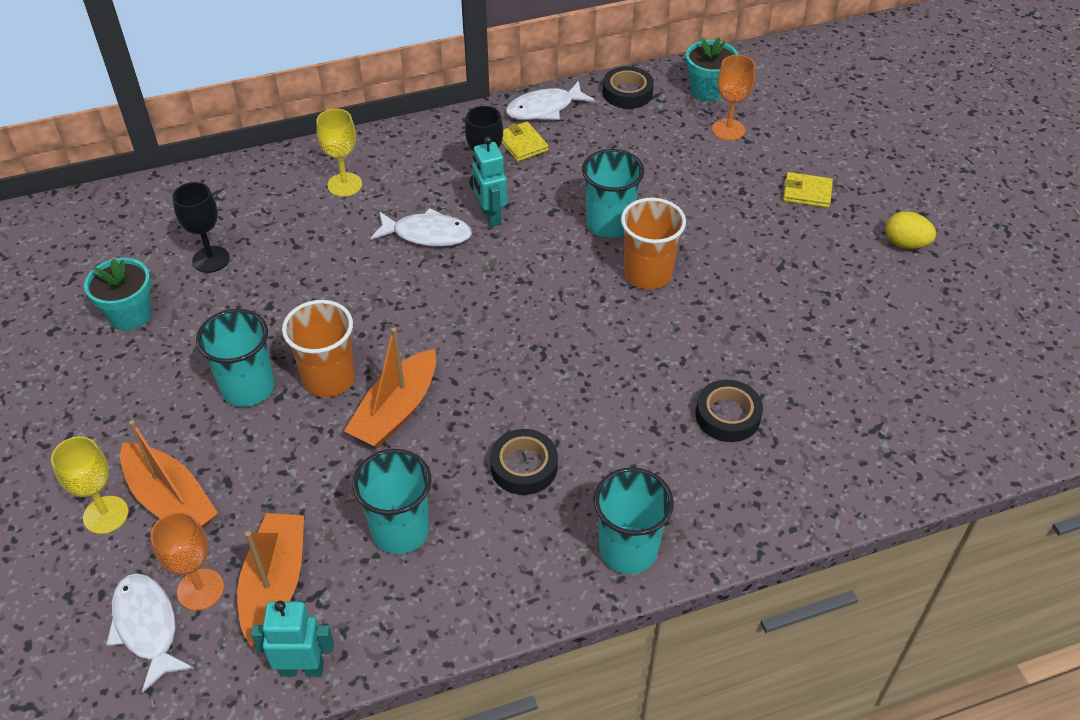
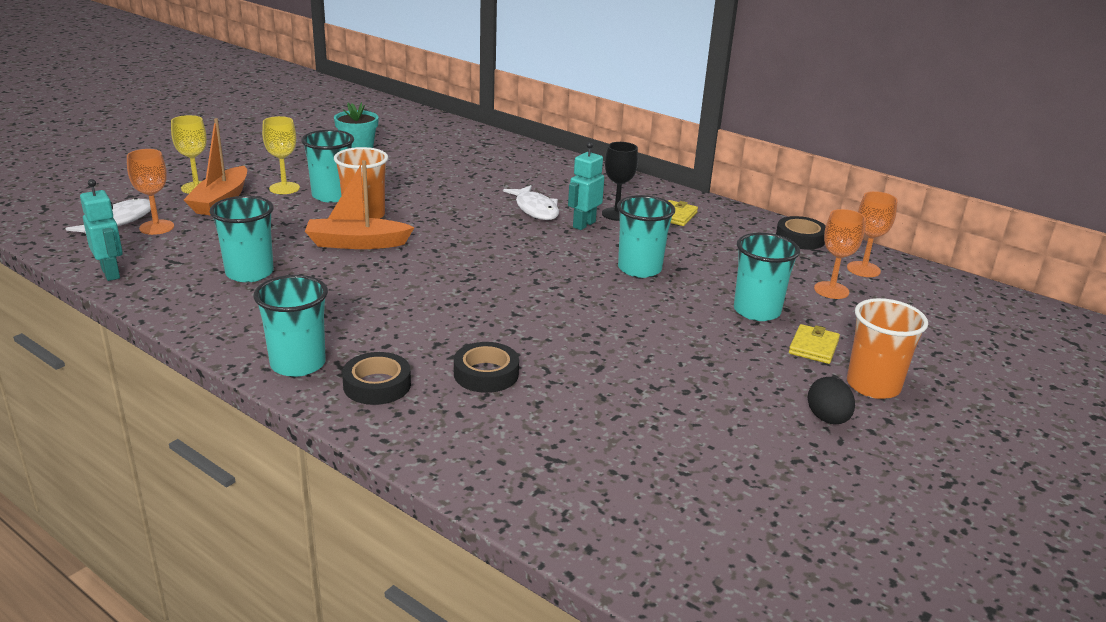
camera: 55 degrees right, 20 degrees down
black goblet [172,182,230,273] -> none
orange boat [237,513,304,647] -> none
yellow goblet [316,109,362,197] -> yellow goblet moved to [262,116,300,194]
black tape [490,429,558,495] -> black tape moved to [342,352,411,405]
white fish [506,81,594,120] -> none
orange cup [621,198,686,290] -> orange cup moved to [847,298,928,399]
turquoise flower pot [686,37,738,101] -> orange goblet [847,191,898,277]
yellow wallet [783,172,833,208] -> yellow wallet turned 45 degrees clockwise [789,324,840,364]
yellow egg [885,211,936,249] -> black egg [808,377,855,424]
none -> turquoise cup [734,233,800,321]

